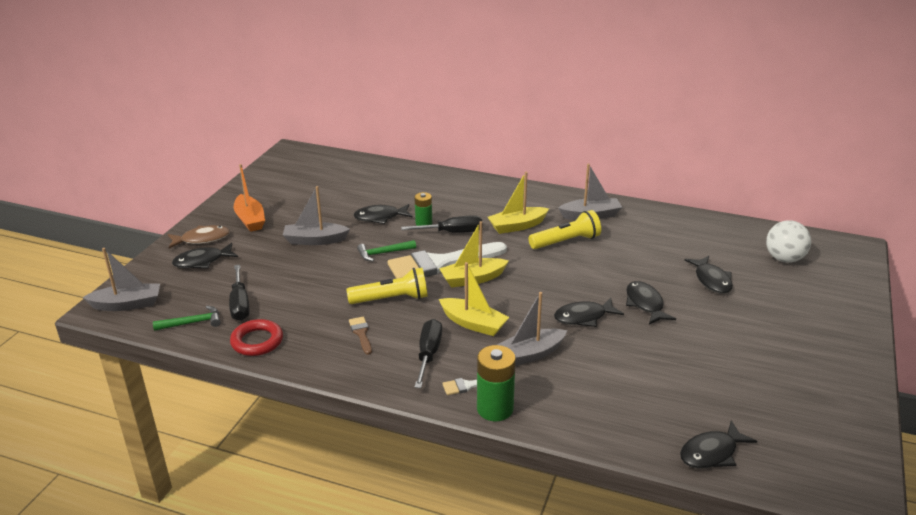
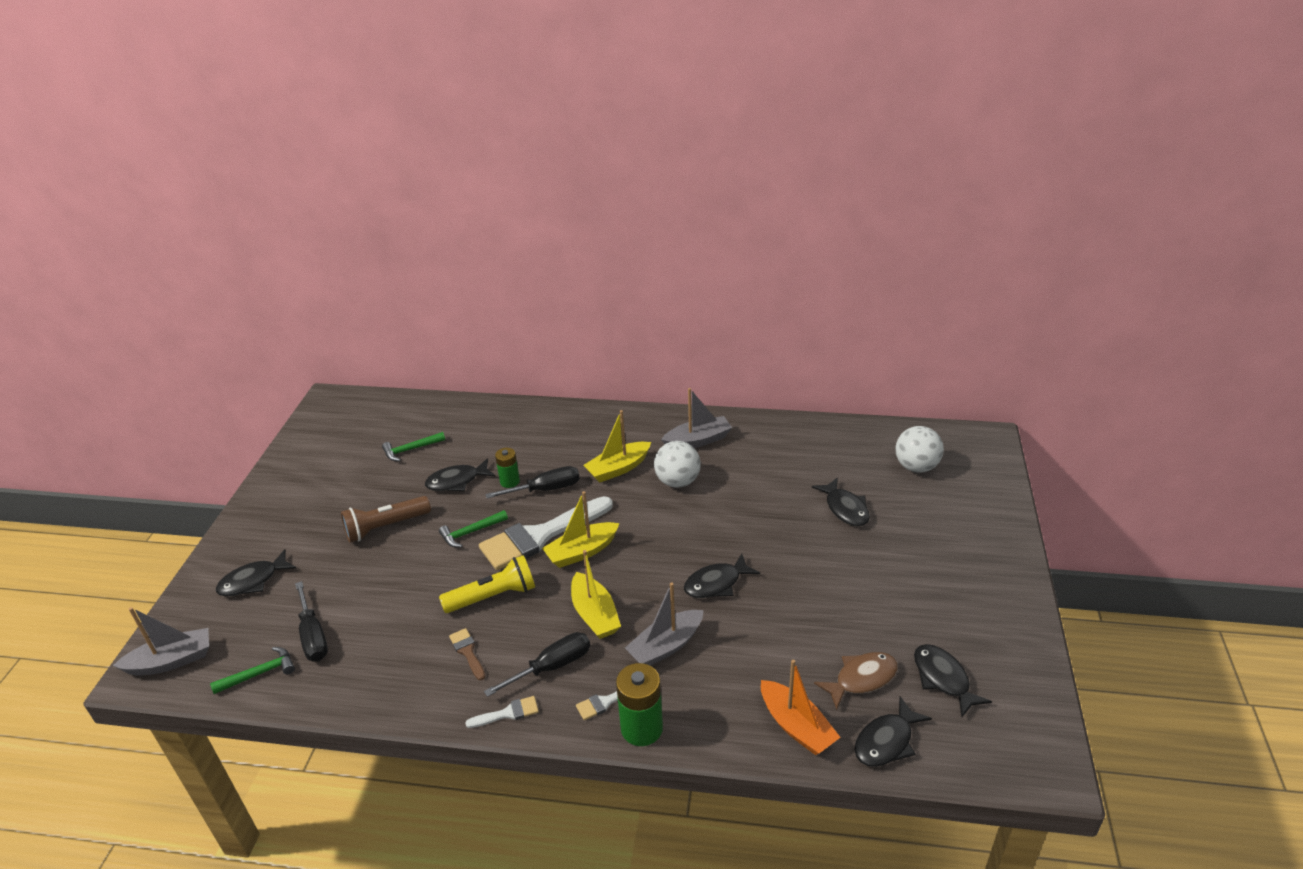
camera: 10 degrees left, 5 degrees up
brown fish [168,225,230,249] -> brown fish moved to [814,652,898,710]
red ring [230,319,283,356] -> none
orange boat [234,164,265,232] -> orange boat moved to [761,659,841,755]
grey boat [283,186,350,245] -> brown flashlight [341,496,431,543]
black screwdriver [414,319,442,388] -> black screwdriver turned 60 degrees clockwise [484,632,590,697]
yellow boat [439,262,509,336] -> yellow boat turned 45 degrees clockwise [571,550,621,639]
yellow flashlight [528,210,601,249] -> white ball [654,441,701,487]
black fish [626,281,676,325] -> black fish moved to [914,644,992,717]
none -> green hammer [382,432,445,461]
none -> white brush [465,696,539,728]

